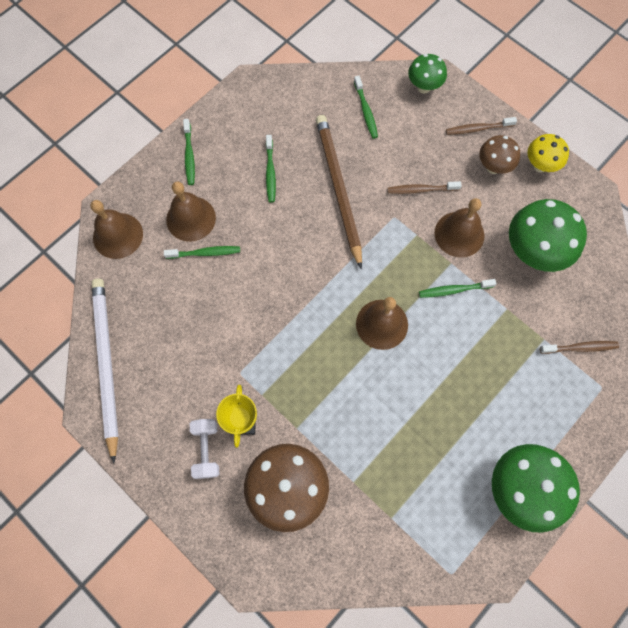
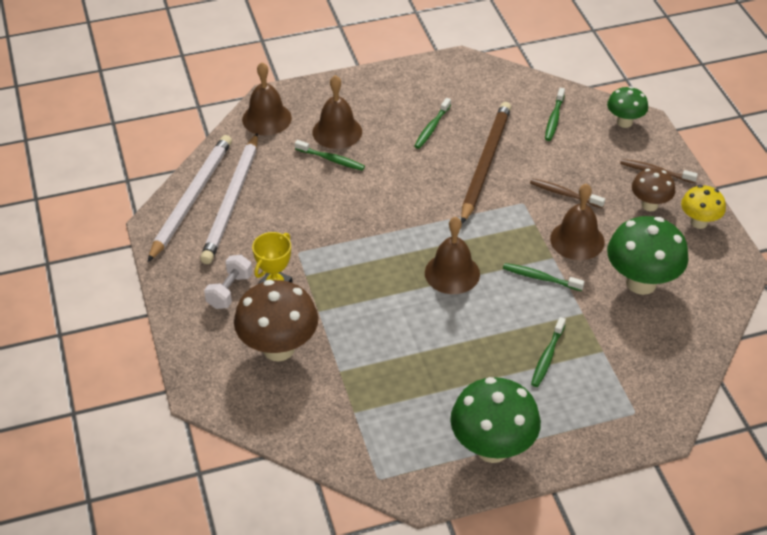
camera: 30 degrees right, 25 degrees down
green toothbrush [183,119,195,185] -> green toothbrush moved to [531,317,566,387]
brown toothbrush [540,341,619,354] -> none
none -> white pencil [200,133,258,264]

